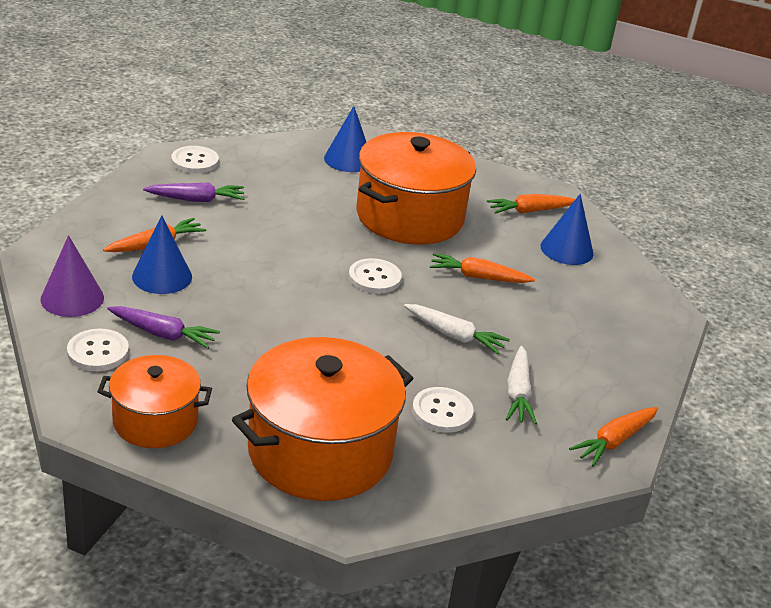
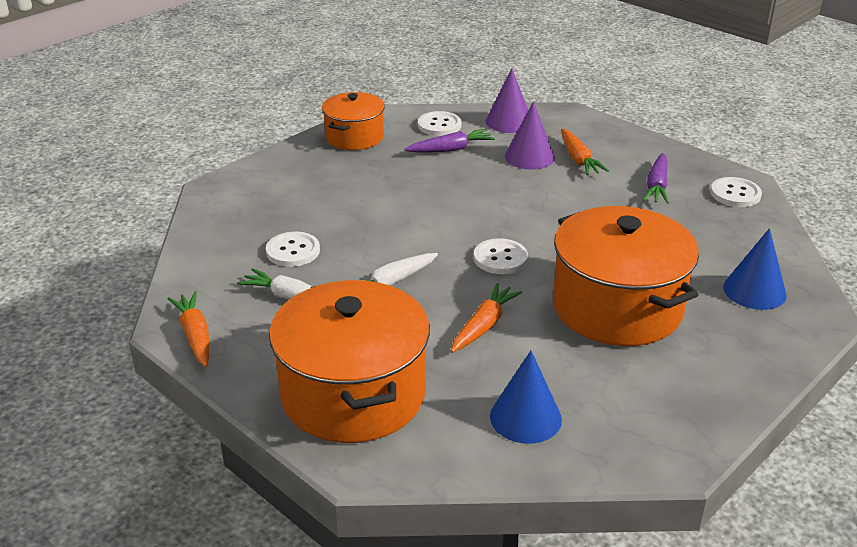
camera: 115 degrees right, 0 degrees up
purple carrot [107,306,220,349] -> purple carrot turned 150 degrees counterclockwise [404,129,495,152]
blue cone [132,216,192,294] -> purple cone [505,101,555,170]
orange pot [232,337,413,501] -> orange pot moved to [269,280,430,443]
orange carrot [487,194,575,214] -> none

